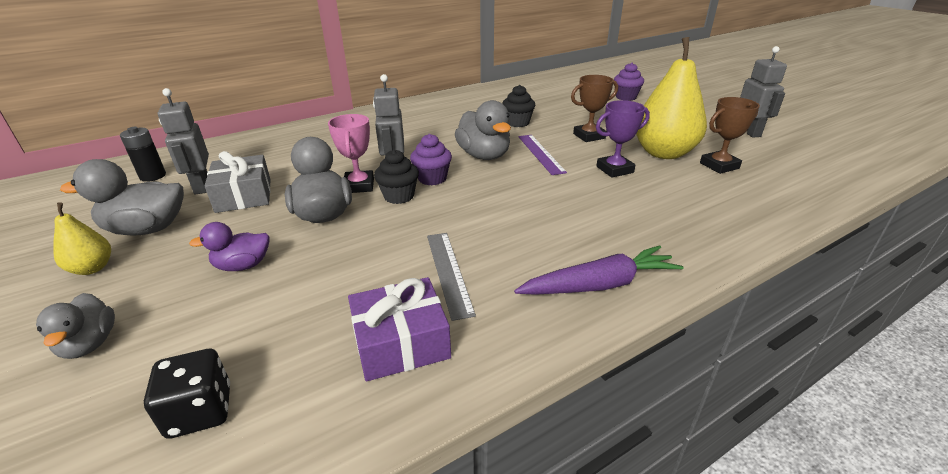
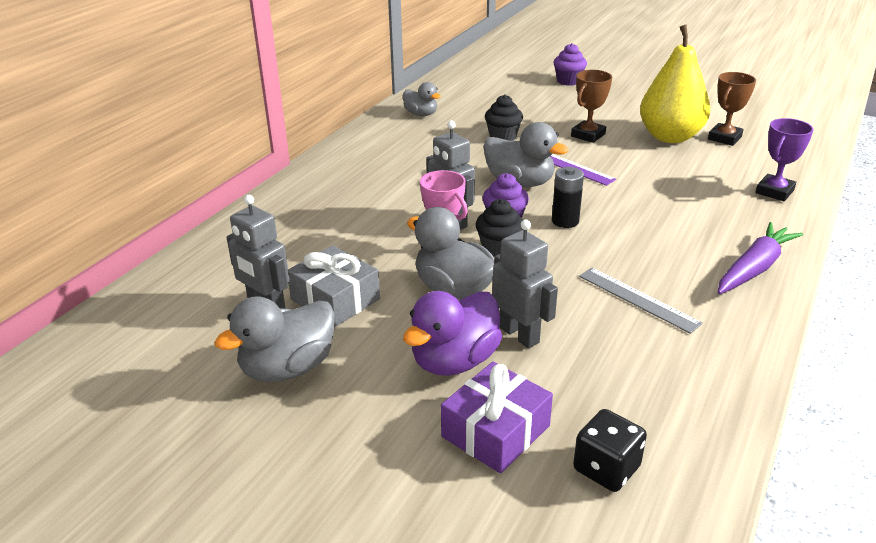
camera: 30 degrees left, 0 degrees up
grey duck [36,293,115,359] -> grey duck moved to [403,82,441,116]
yellow pear [54,202,111,275] -> none
black battery [120,127,166,182] -> black battery moved to [552,167,584,228]
purple duck [189,222,269,271] -> purple duck [403,291,502,376], size x1.63
purple gift [348,277,451,381] -> purple gift moved to [441,362,553,473]
purple trophy [596,100,650,178] -> purple trophy moved to [756,118,814,201]
grey robot [740,46,787,137] -> grey robot moved to [492,220,558,348]

